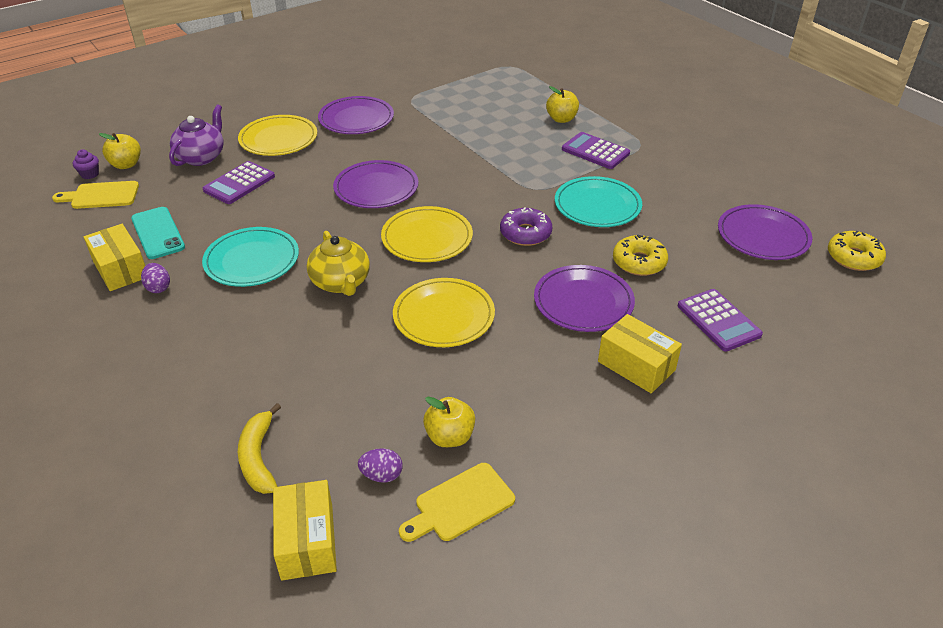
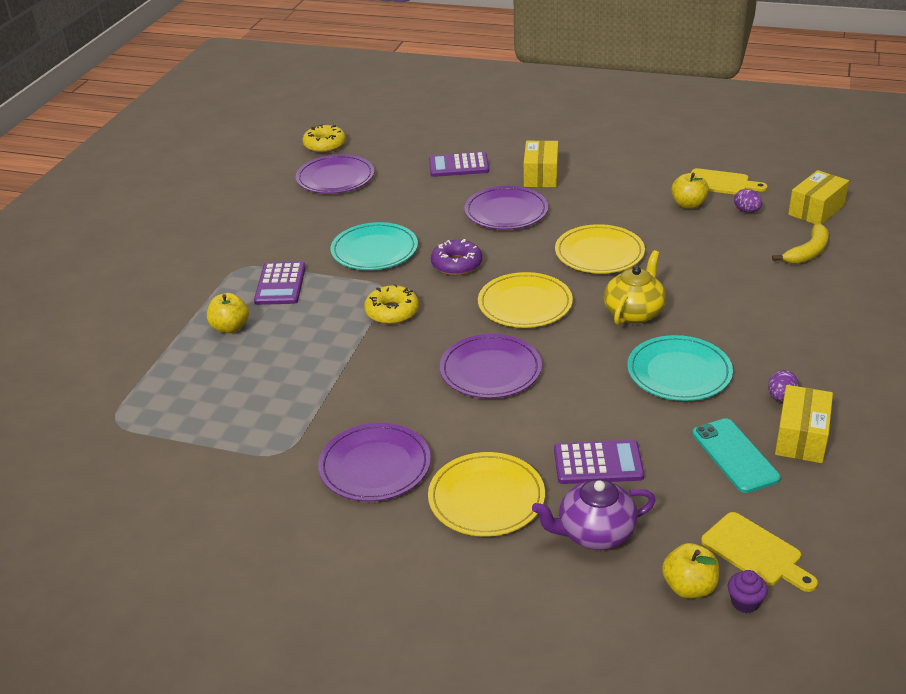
camera: 125 degrees left, 5 degrees down
turquoise phone [131,207,185,259] -> turquoise phone turned 45 degrees counterclockwise [692,418,781,493]
yellow donut [613,234,668,276] -> yellow donut moved to [364,284,419,324]
purple calculator [678,289,763,351] -> purple calculator turned 120 degrees counterclockwise [429,152,489,177]

